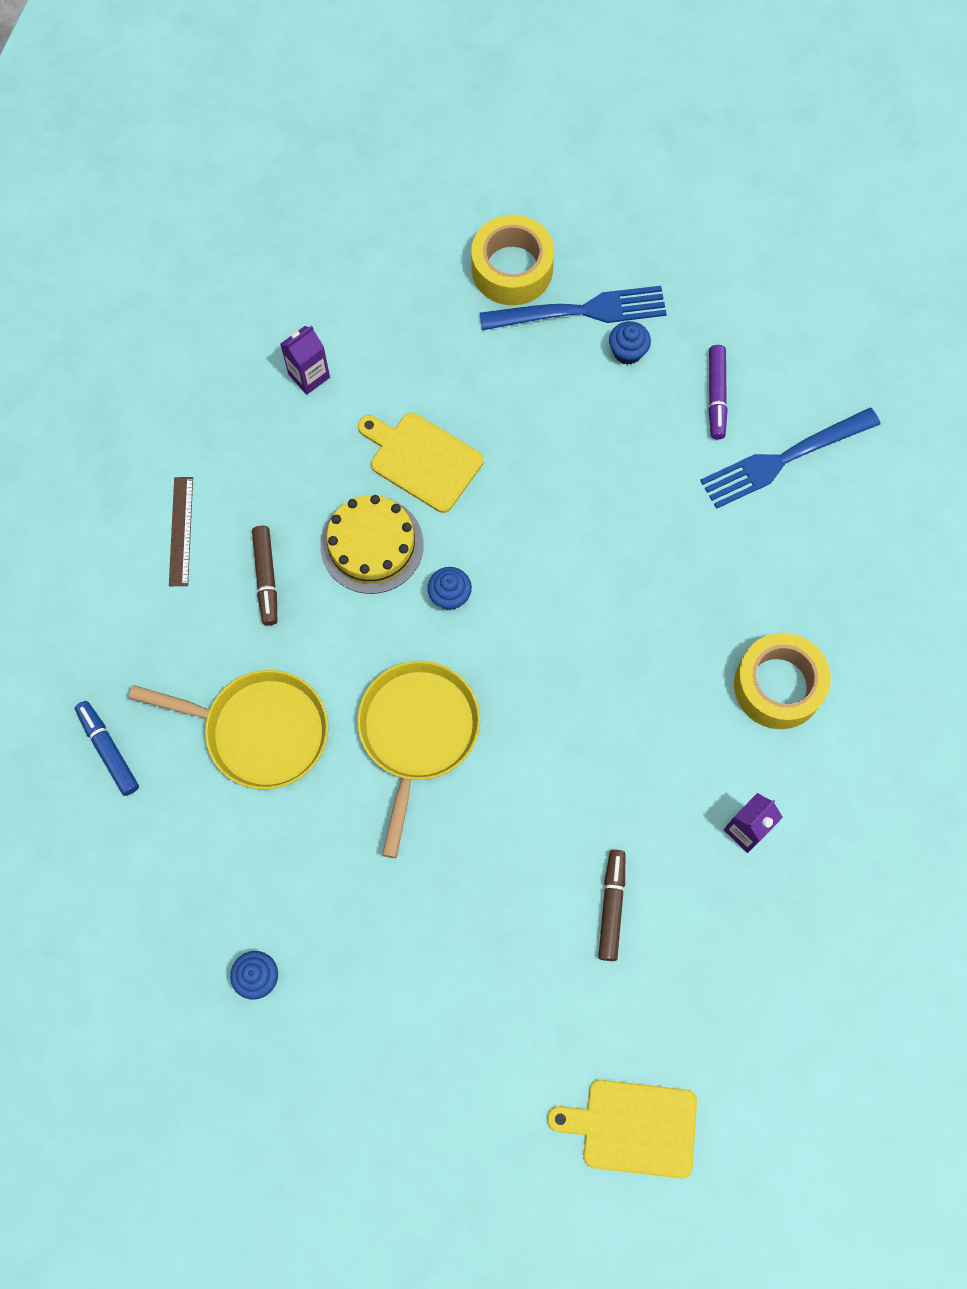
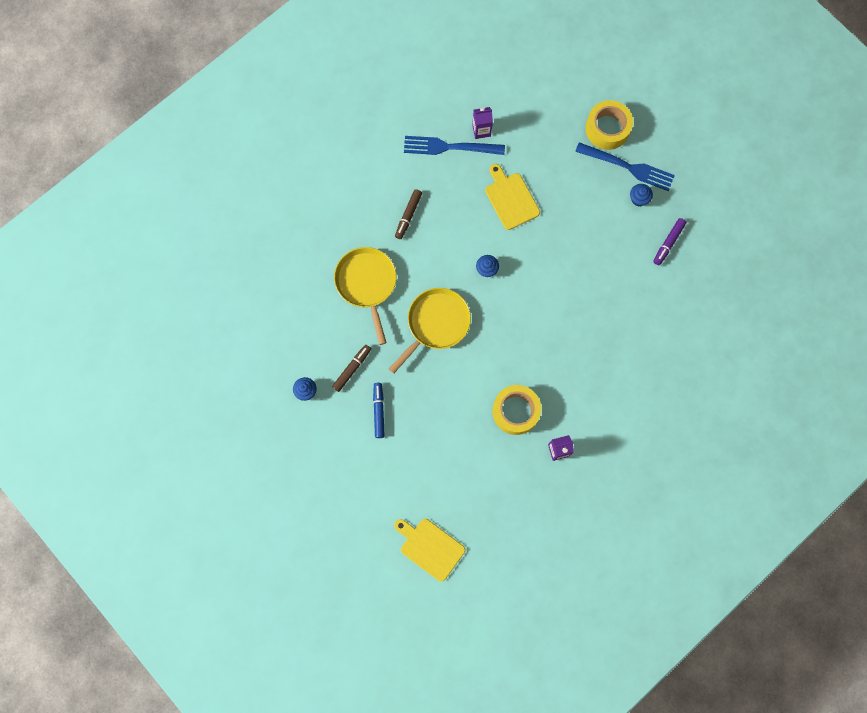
camera: 30 degrees right, 5 degrees up
blue marker [75,701,139,796] -> blue marker moved to [373,383,385,438]
yellow pan [129,670,328,789] -> yellow pan turned 150 degrees counterclockwise [334,247,397,345]
brown ruler [169,477,193,586] -> none
yellow cake [320,495,424,594] -> none
brown marker [598,850,625,961] -> brown marker moved to [332,345,371,392]
blue fork [700,408,880,509] -> blue fork moved to [404,136,505,155]
yellow tape [734,633,831,729] -> yellow tape moved to [492,385,541,435]

